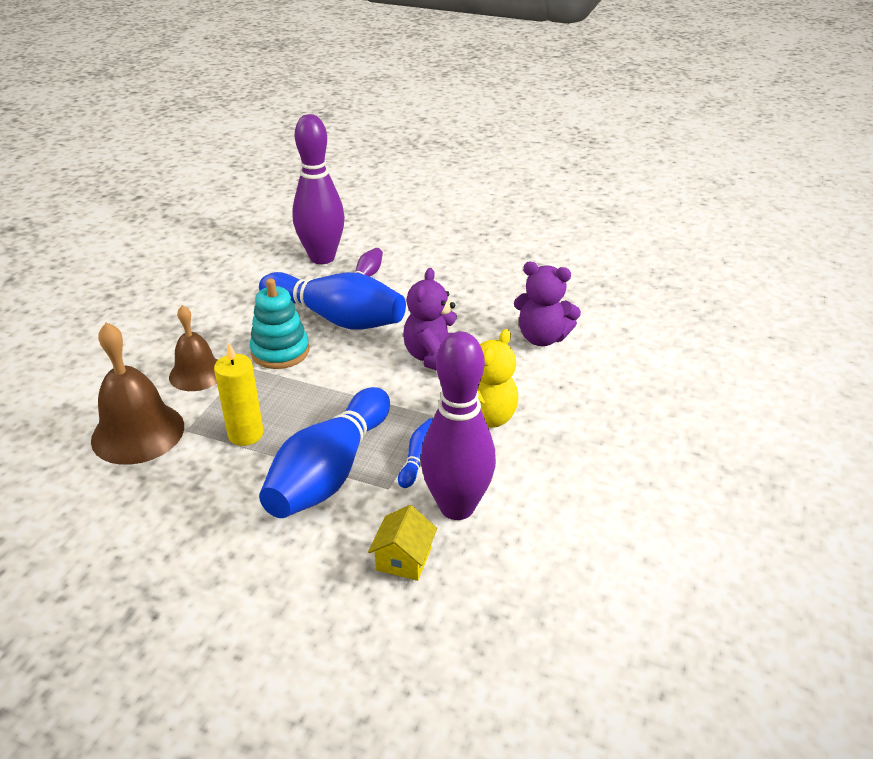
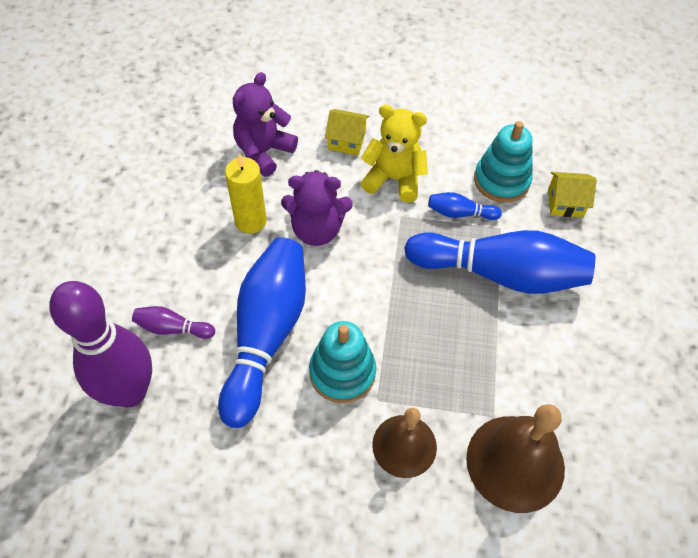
camera: 105 degrees left, 20 degrees up
yellow candle [214,343,263,446] -> yellow candle moved to [225,153,267,234]
purple bowling pin [421,332,496,520] -> turquoise stacking toy [474,121,533,203]
purple teddy bear [514,262,581,346] -> purple teddy bear turned 150 degrees counterclockwise [233,72,298,177]
none -> yellow house [325,109,369,156]

